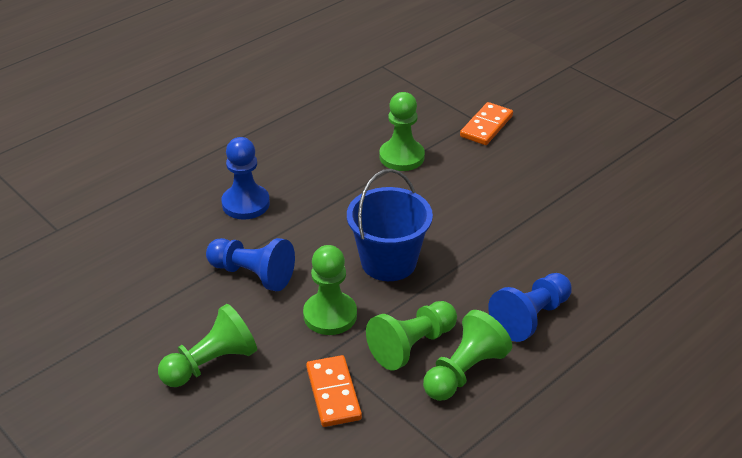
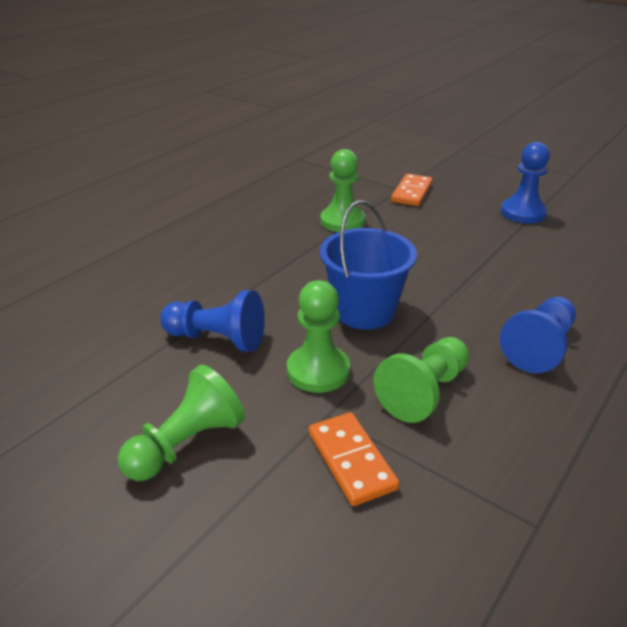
camera: 10 degrees left, 5 degrees down
blue pawn [221,137,270,220] -> blue pawn moved to [501,142,550,223]
green pawn [423,310,512,401] -> none

